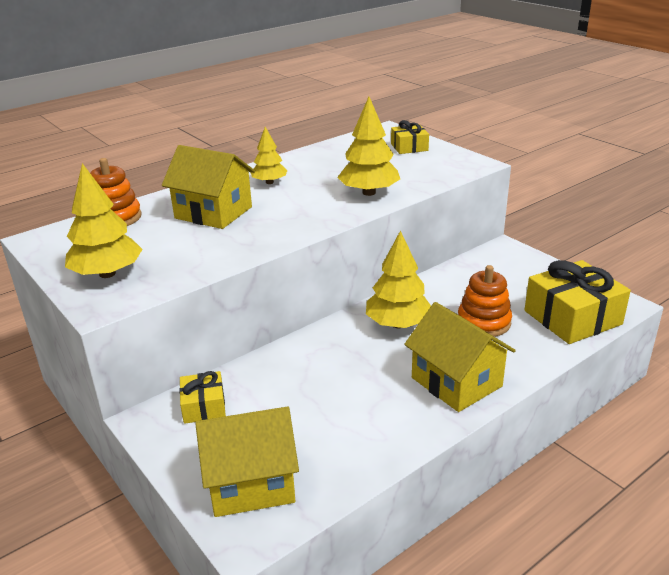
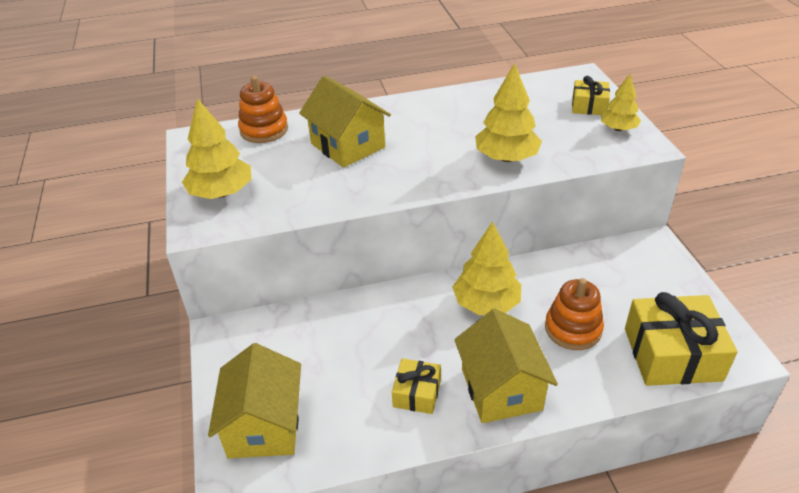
camera: 25 degrees right, 10 degrees up
yellow gift [179,371,226,424] -> yellow gift moved to [392,358,441,414]
yellow house [195,407,299,517] -> yellow house turned 75 degrees clockwise [208,343,301,459]
yellow tree [250,127,288,184] -> yellow tree moved to [601,74,641,131]

